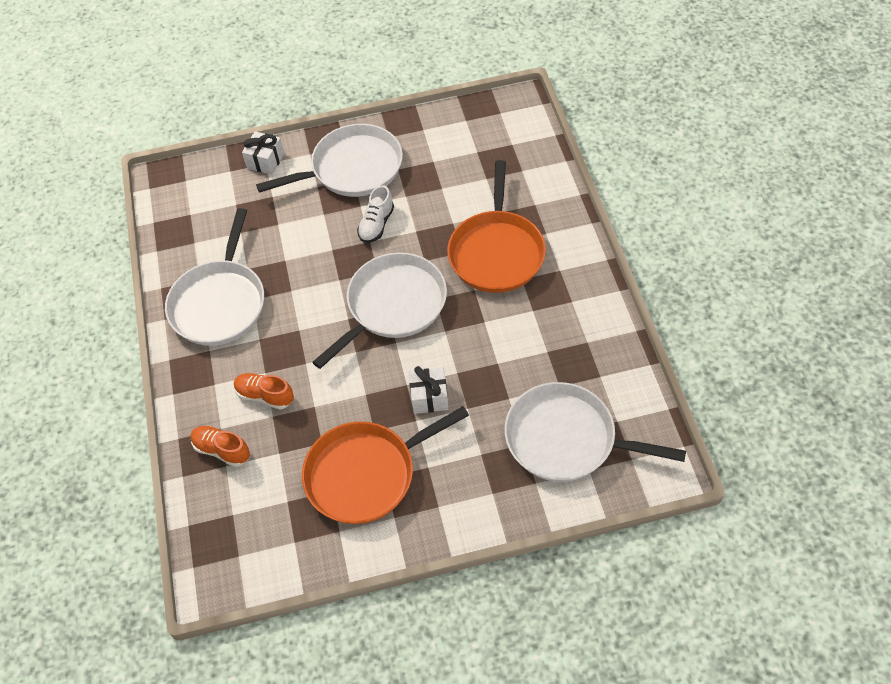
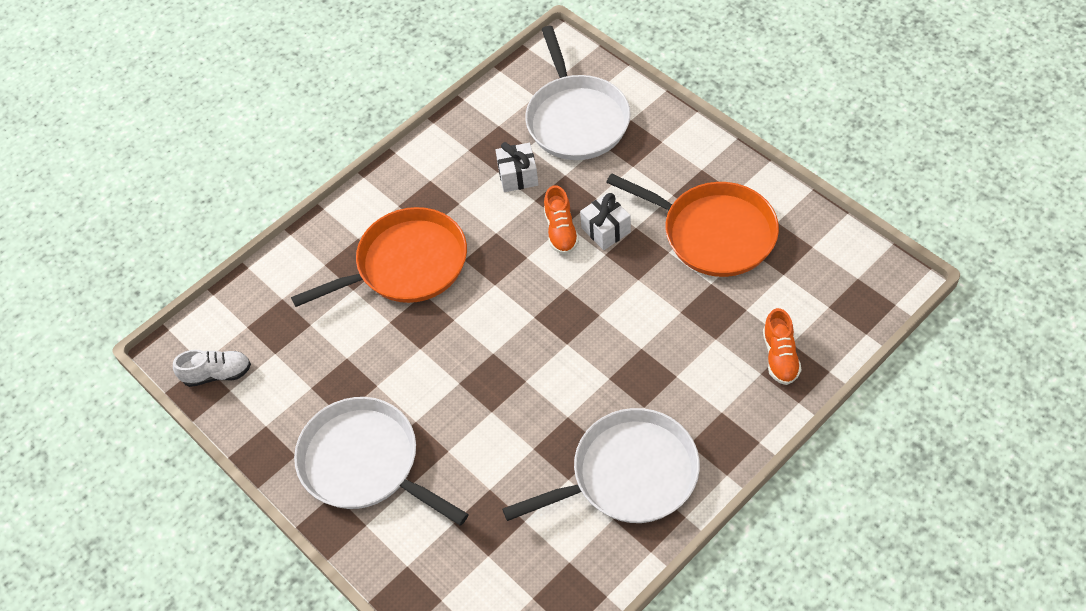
camera: 120 degrees left, 0 degrees up
orange shoe [234,373,294,409] -> orange shoe moved to [544,185,579,255]
white gift [242,131,285,175] -> white gift moved to [496,142,538,192]
white pan [312,252,447,369] -> none
white shoe [357,185,394,243] -> white shoe moved to [173,350,251,387]

